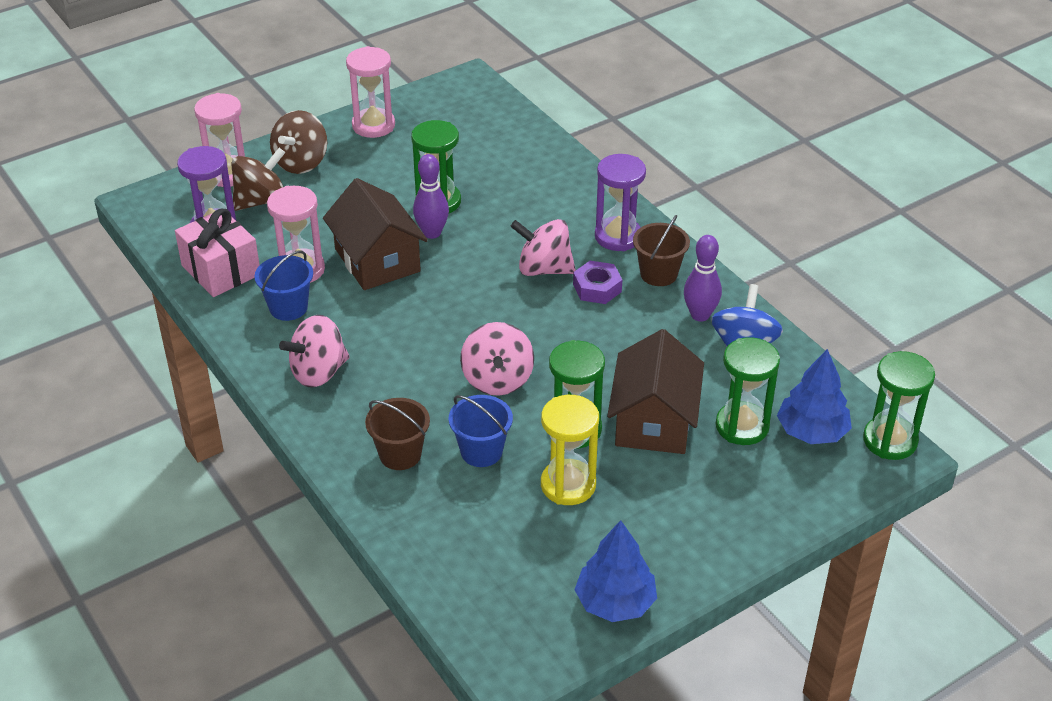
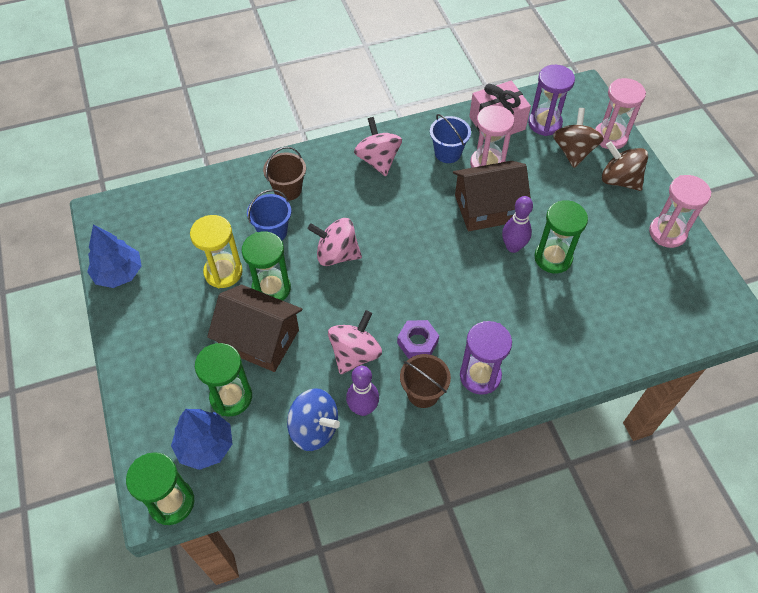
camera: 105 degrees right, 15 degrees up
brown spinning top [231,148,285,211] -> brown spinning top turned 150 degrees counterclockwise [553,108,604,168]
pink spinning top [510,219,576,276] -> pink spinning top moved to [328,310,382,374]

